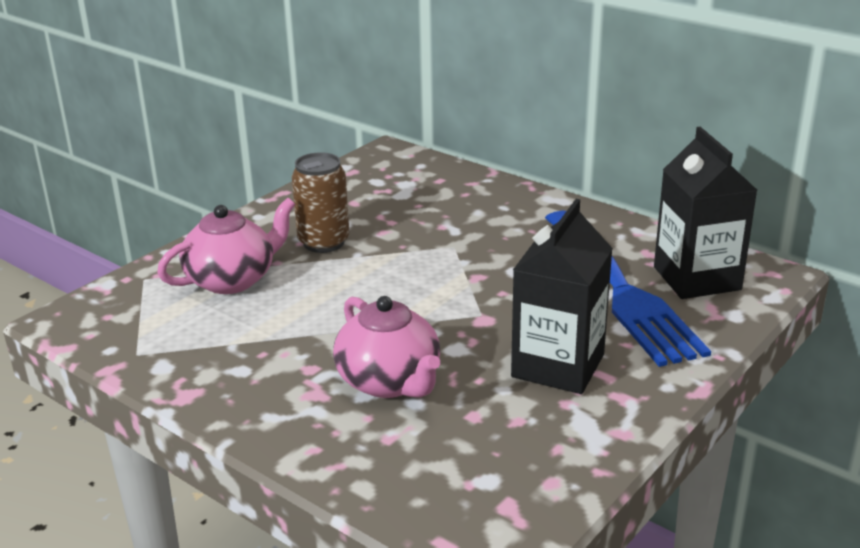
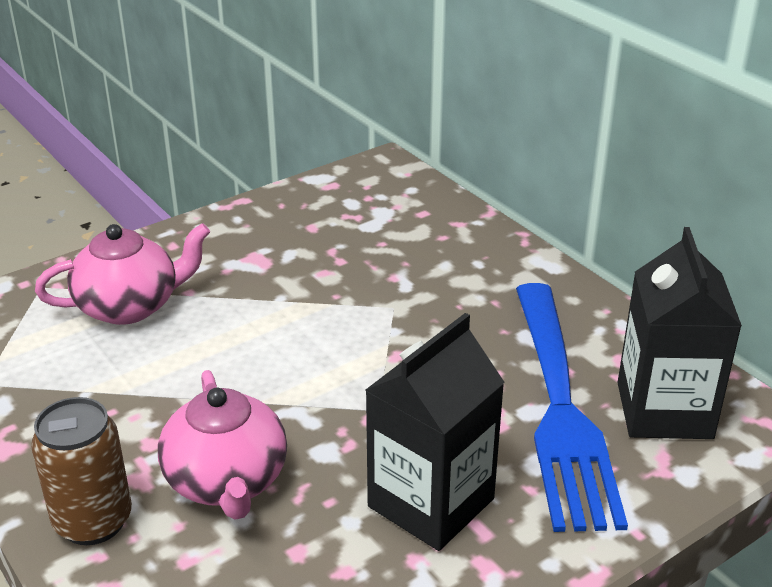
camera: 15 degrees right, 5 degrees up
brown can [292,152,349,253] -> brown can moved to [31,397,132,545]

